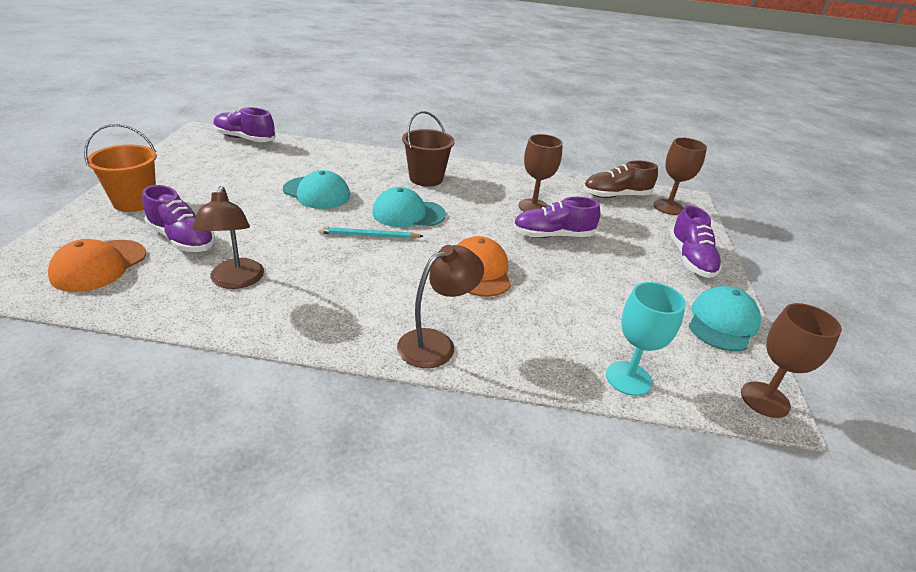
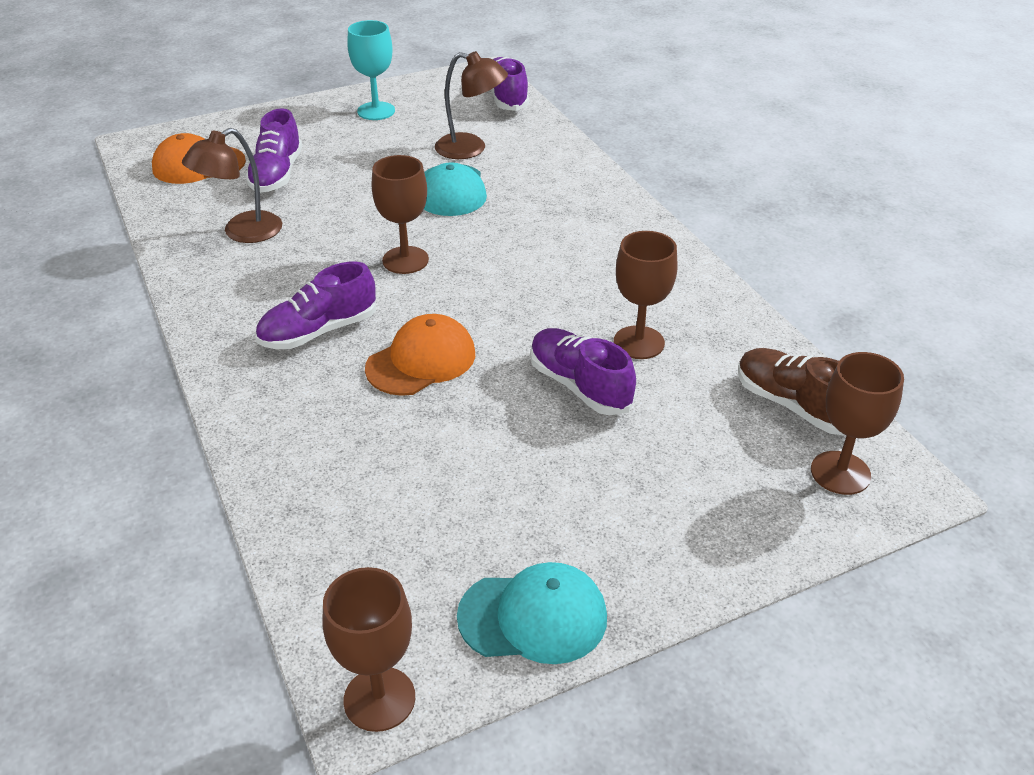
camera: 60 degrees right, 5 degrees up
orange bucket [84,124,157,212] -> none
turquoise pencil [318,227,423,239] -> brown goblet [372,155,429,274]
turquoise cap [372,187,446,227] -> none
brown lamp [397,245,484,368] -> brown lamp moved to [435,51,508,159]
brown bucket [402,111,455,187] -> none
turquoise goblet [606,282,686,396] -> turquoise goblet moved to [347,20,395,120]
purple shoe [670,206,723,278] -> purple shoe moved to [255,262,376,349]

